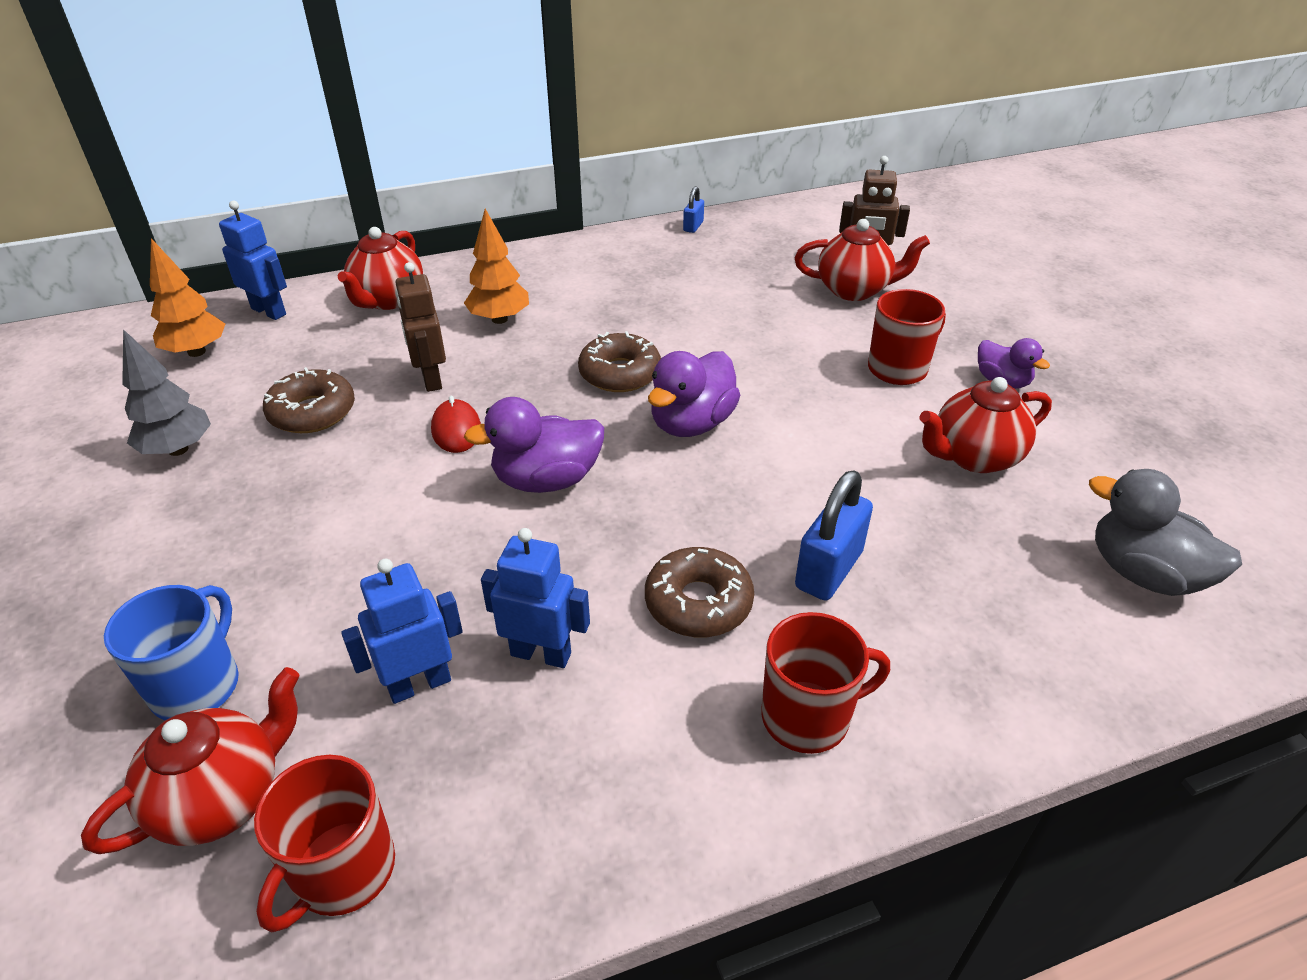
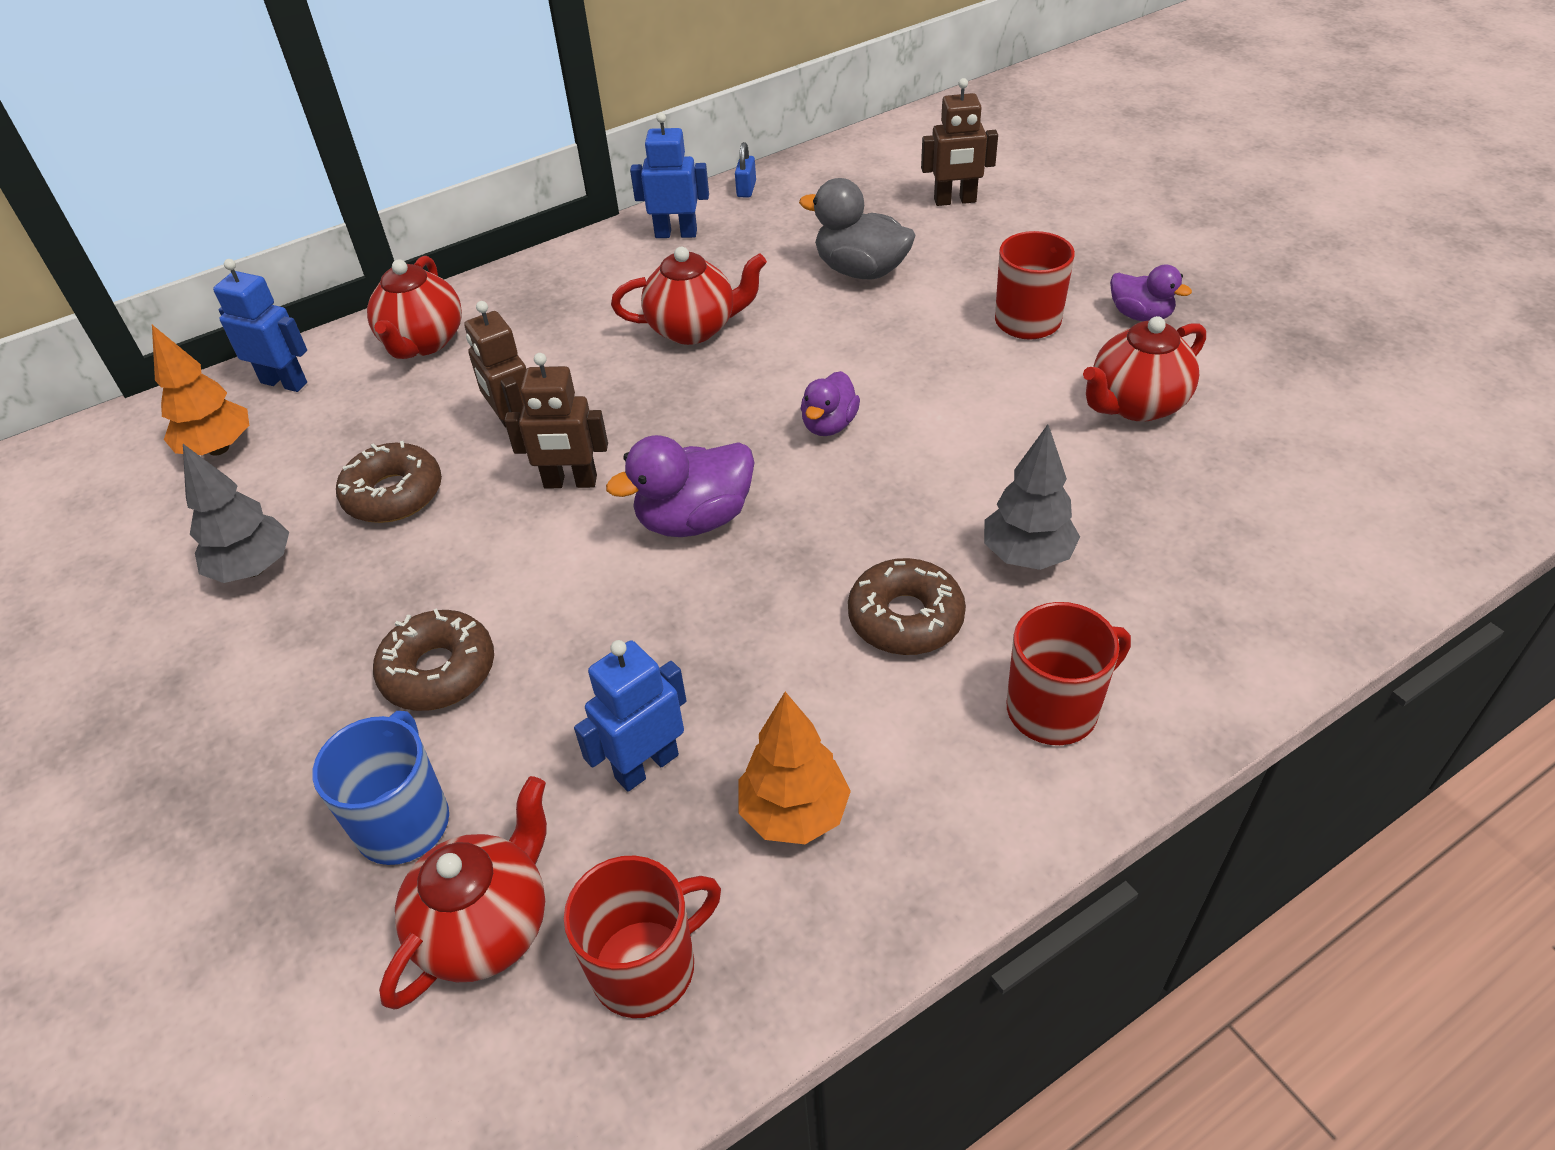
camera: 10 degrees left, 5 degrees up
red mug [254,755,395,933] -> red mug turned 135 degrees counterclockwise [564,856,721,1018]
red mouse [431,396,481,453] -> brown robot [504,353,608,489]
orange tree [464,209,529,324] -> orange tree moved to [739,692,851,844]
blue robot [481,528,590,668] -> blue robot moved to [630,113,709,238]
brown donut [578,331,661,392] -> brown donut moved to [373,608,494,711]
purple duck [648,351,740,437] -> purple duck [801,371,860,436], size x0.62
red teapot [795,219,930,301] -> red teapot moved to [611,247,767,345]
blue padlock [795,470,873,601] -> grey tree [984,424,1080,570]
grey duck [1089,469,1242,596] -> grey duck moved to [799,178,916,279]

